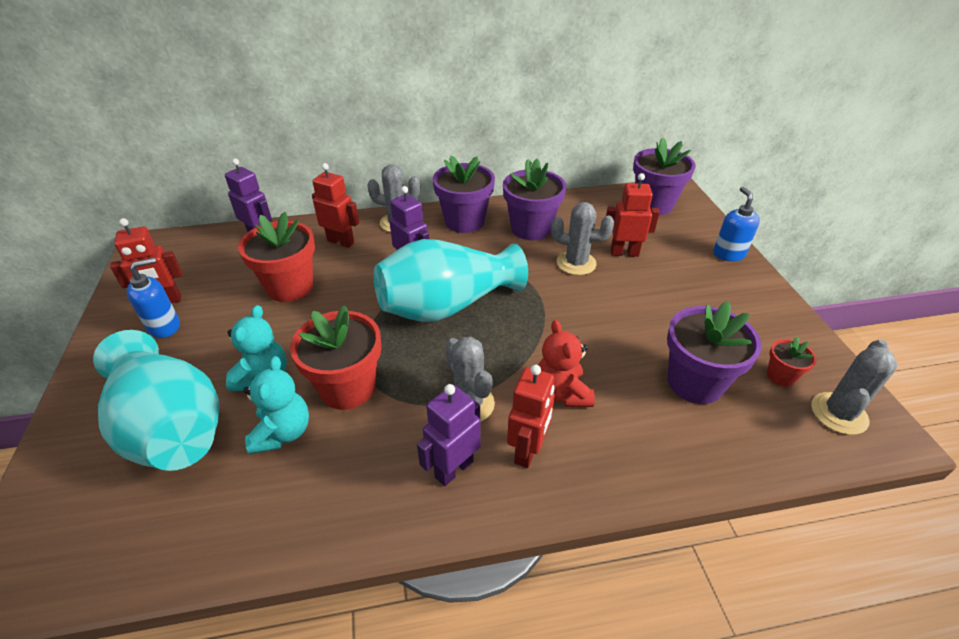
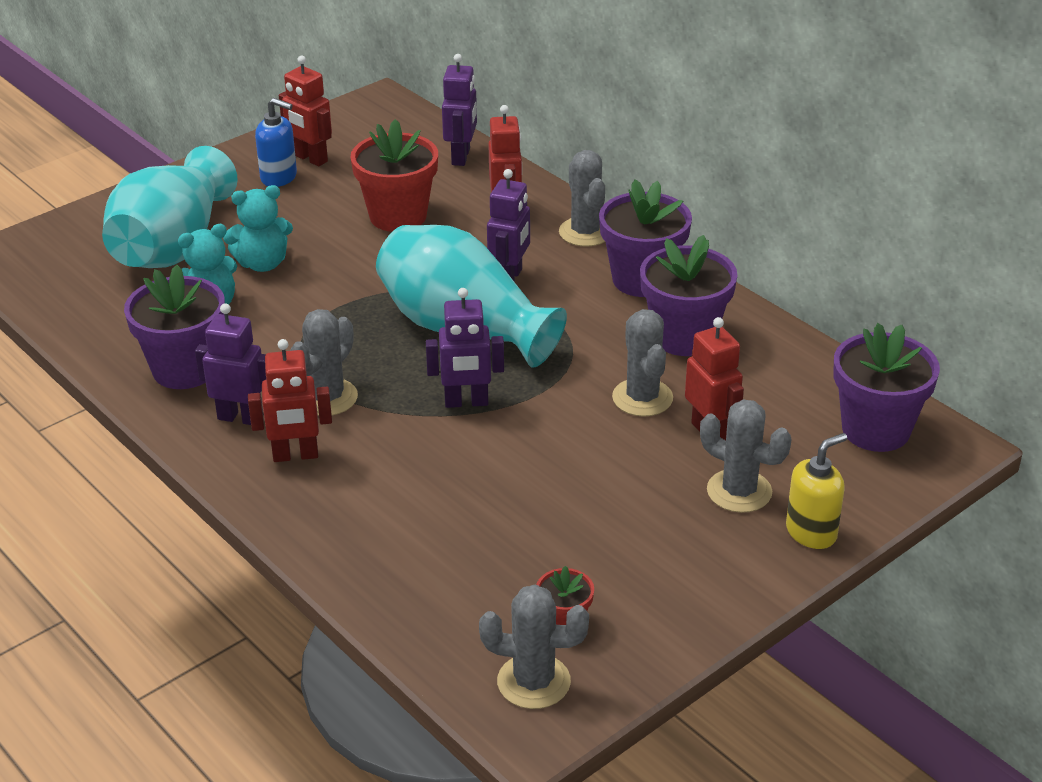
camera: 60 degrees right, 5 degrees down
red flower pot [290,305,381,410] -> none
red teddy bear [538,320,595,407] -> none
purple flower pot [667,301,762,404] -> purple flower pot moved to [124,265,225,389]
blue soap dispenser [713,187,760,261] -> yellow soap dispenser [786,433,847,549]
none -> purple robot [426,288,504,408]
none -> grey cactus [700,399,792,513]

